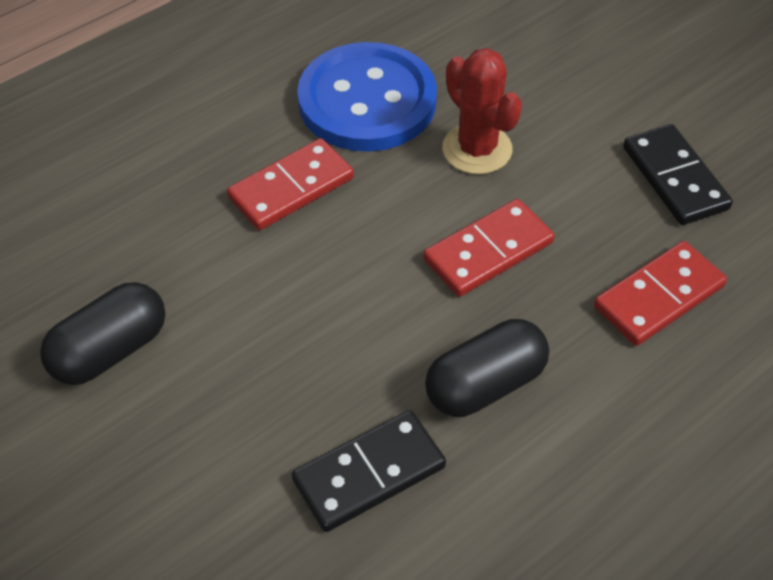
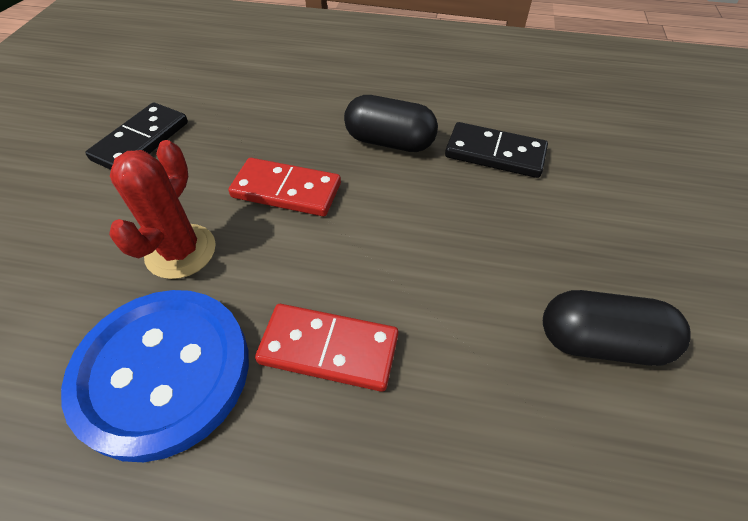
camera: 130 degrees left, 0 degrees up
red domino [594,241,727,346] -> none

